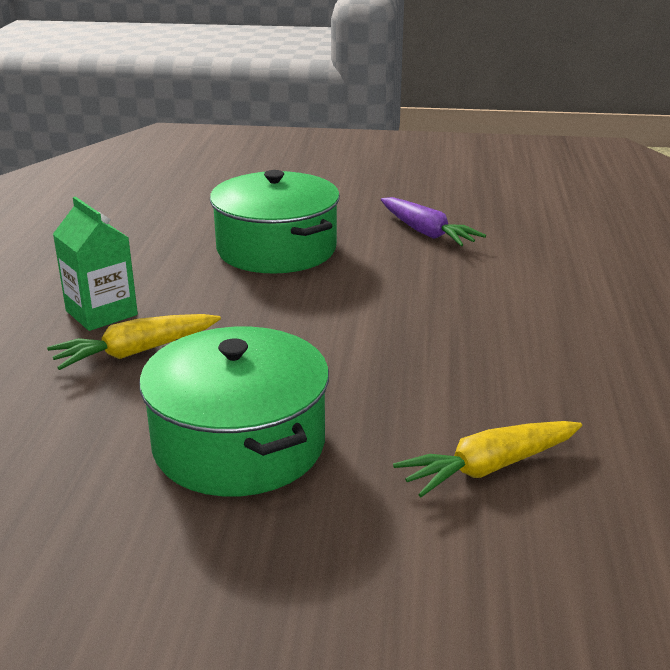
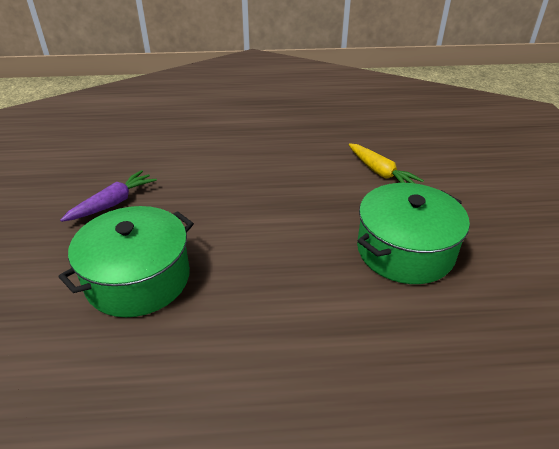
camera: 100 degrees left, 10 degrees up
yellow carrot [47,314,221,370] -> none
green carton [53,196,138,331] -> none

